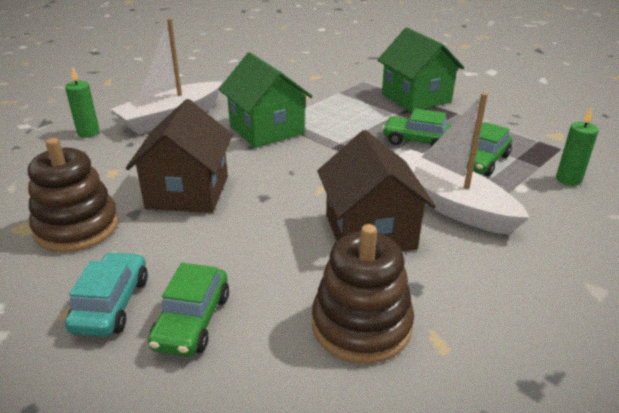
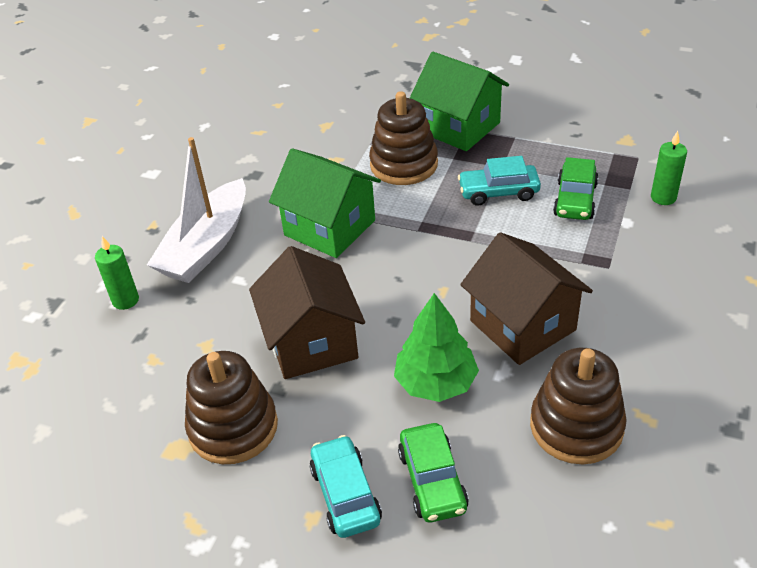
camera: 20 degrees left, 10 degrees up
green car [382,108,452,146] -> turquoise car [458,156,541,206]
white boat [398,92,530,235] -> none
none -> brown stacking toy [369,91,438,185]
none -> green tree [394,293,479,402]

